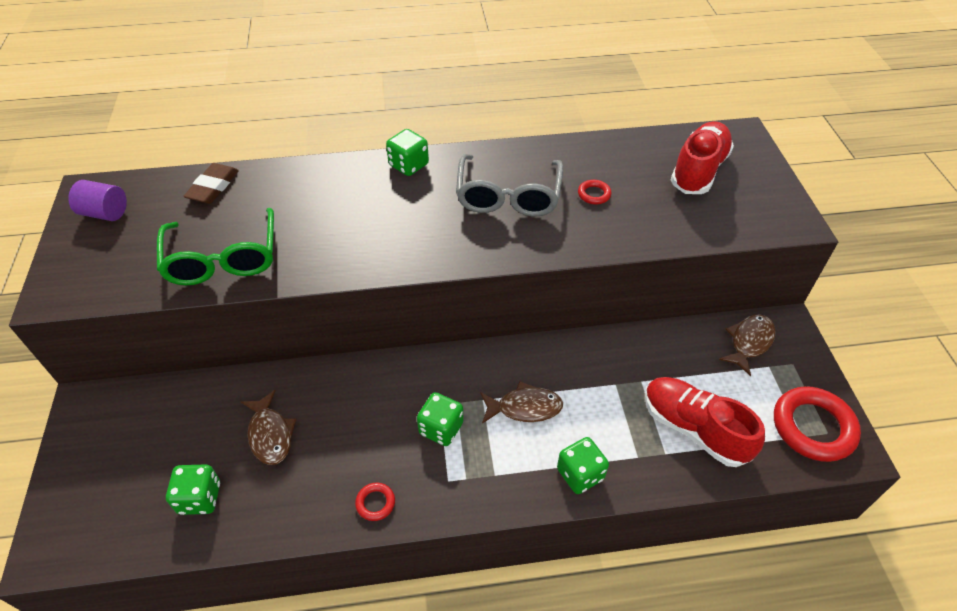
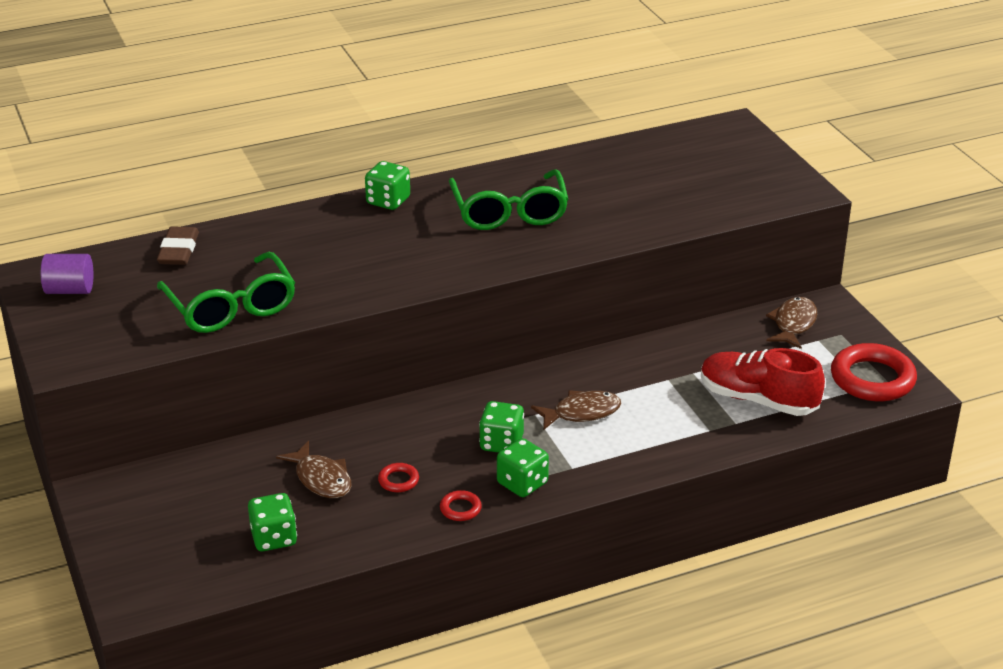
camera: 15 degrees left, 15 degrees down
grey glasses [456,154,563,217] -> green glasses [449,169,569,230]
green dice [557,437,609,494] -> green dice moved to [497,438,549,497]
red ring [578,180,612,204] -> red ring moved to [378,463,419,492]
red shoe [671,121,734,194] -> none

